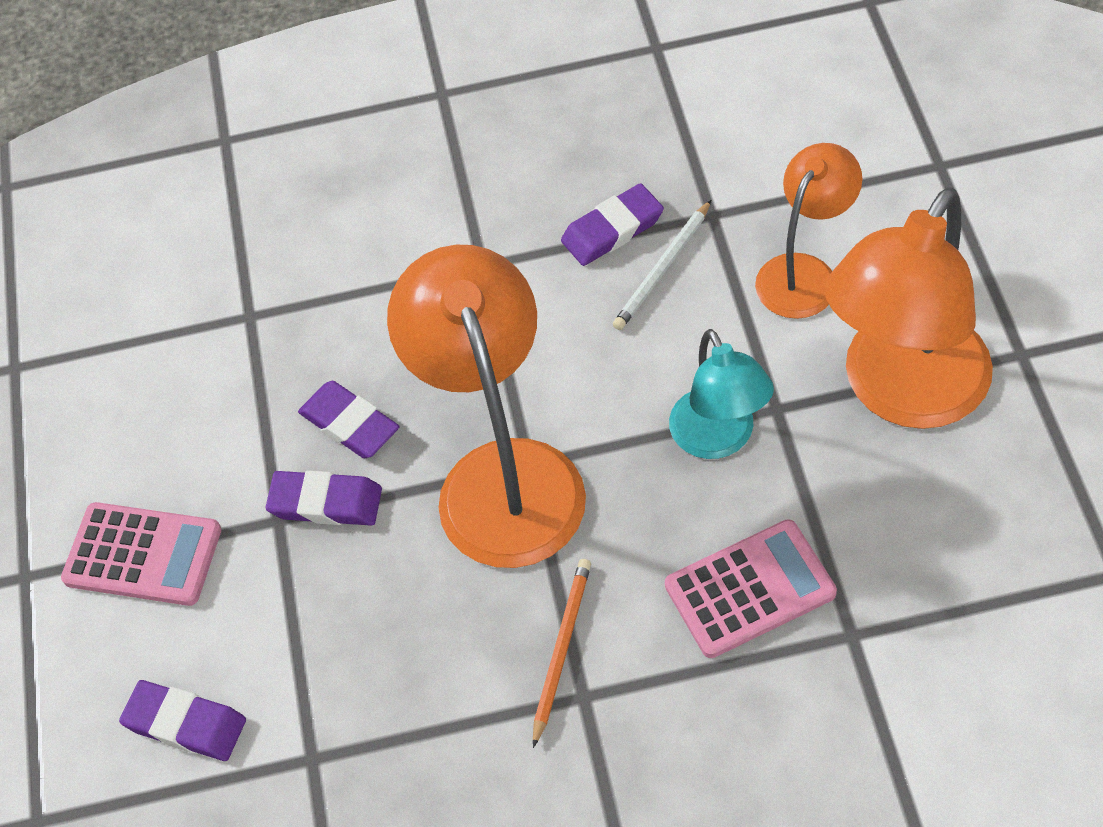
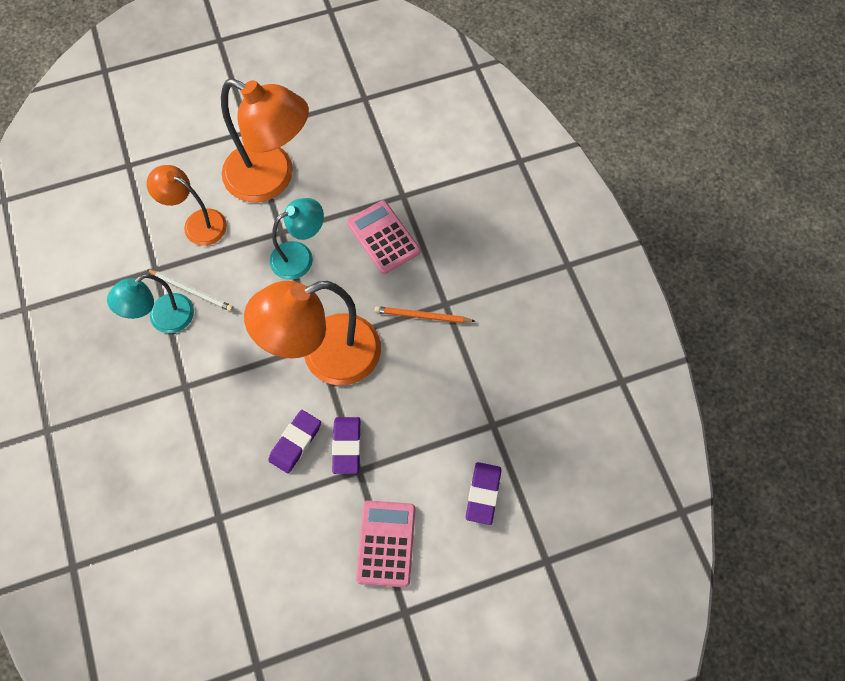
camera: 105 degrees left, 10 degrees up
purple eraser [561,183,664,266] -> turquoise lamp [107,274,194,333]

